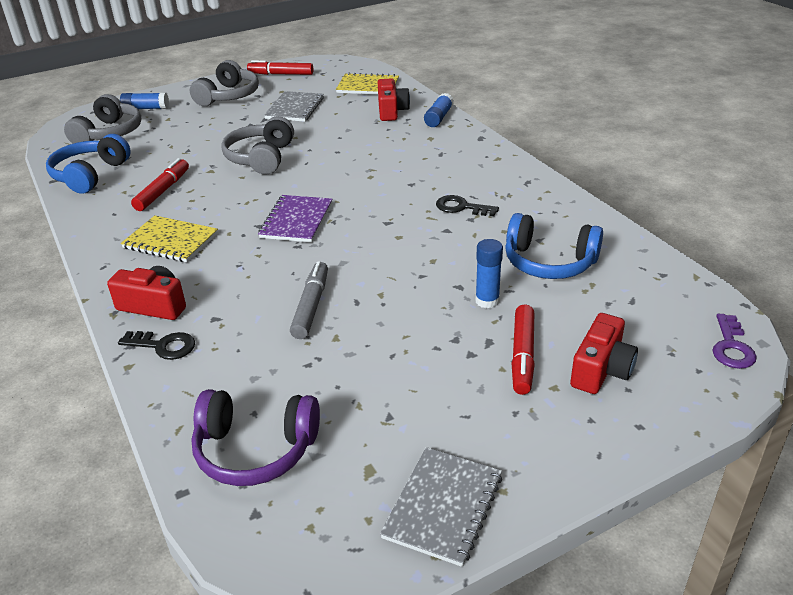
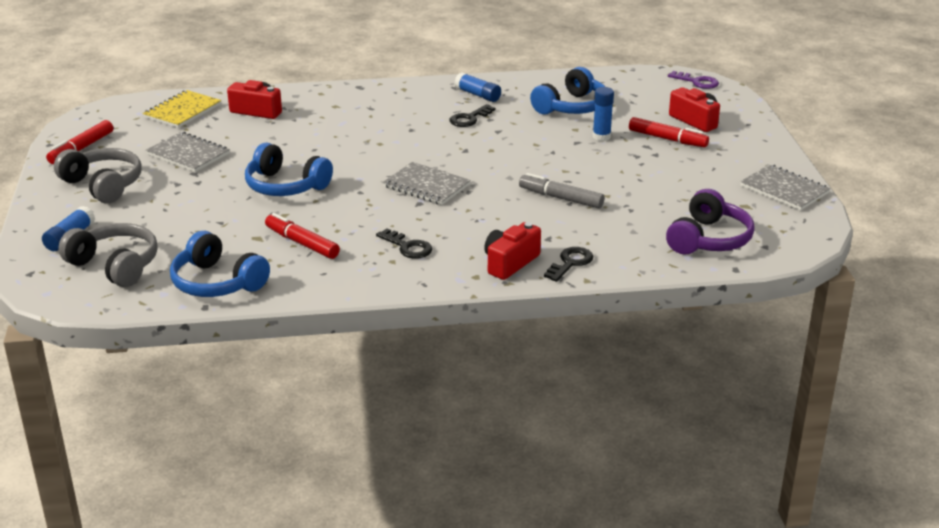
camera: 70 degrees left, 5 degrees down
yellow notebook [121,215,218,262] -> black key [376,228,432,259]
grey headphones [221,116,294,175] -> blue headphones [245,143,333,196]
purple notebook [258,195,333,242] -> grey notebook [383,162,471,205]
blue glue stick [424,93,454,127] -> blue glue stick moved to [455,72,501,102]

